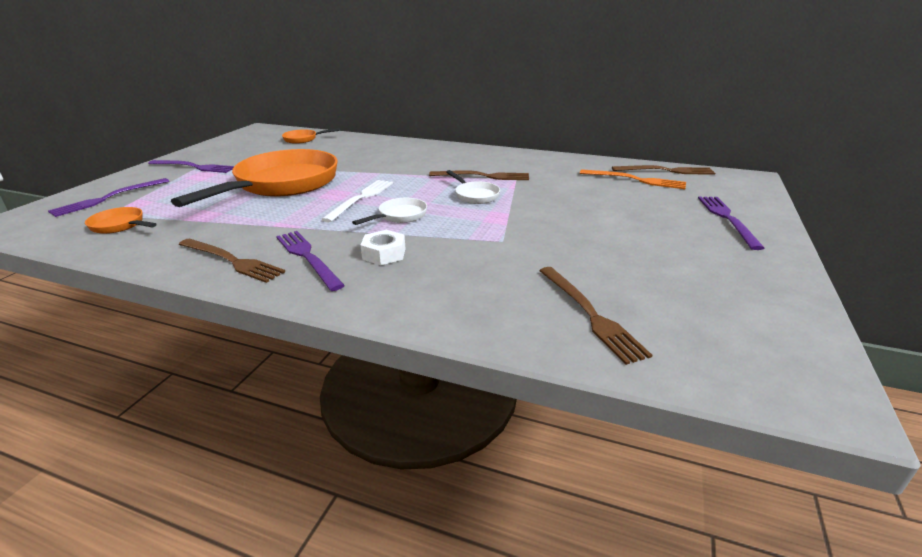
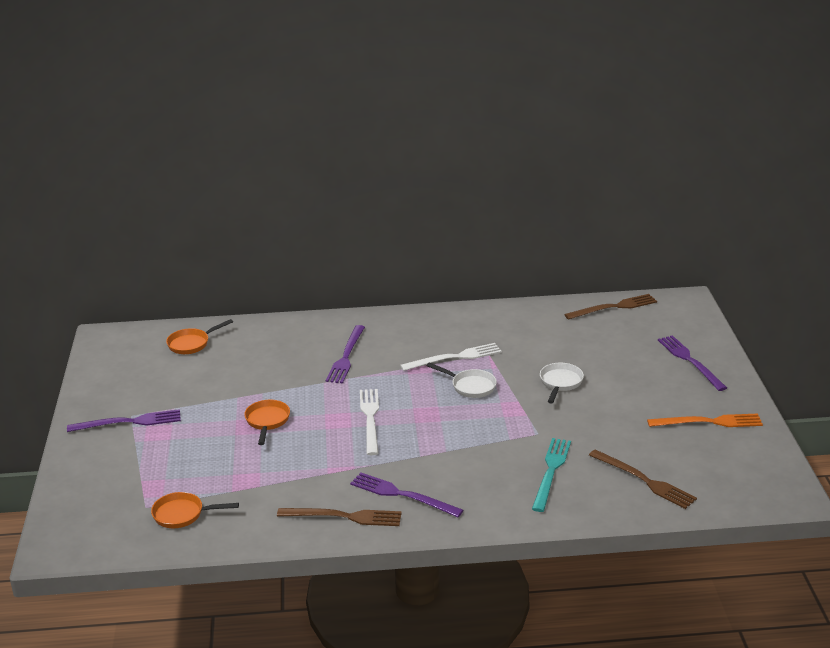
camera: 25 degrees left, 0 degrees up
purple fork [48,178,169,217] -> purple fork moved to [326,325,365,383]
orange pan [171,149,338,207] -> orange pan [244,400,290,445], size x0.41
white pan [352,198,427,225] -> white pan moved to [540,363,584,403]
white nut [360,230,406,265] -> none
brown fork [429,170,529,180] -> white fork [400,343,502,371]
orange fork [580,169,686,189] -> orange fork moved to [647,414,763,427]
none -> turquoise fork [532,438,571,512]

